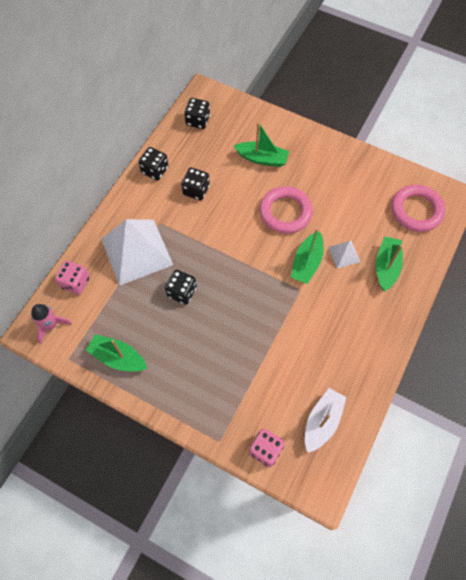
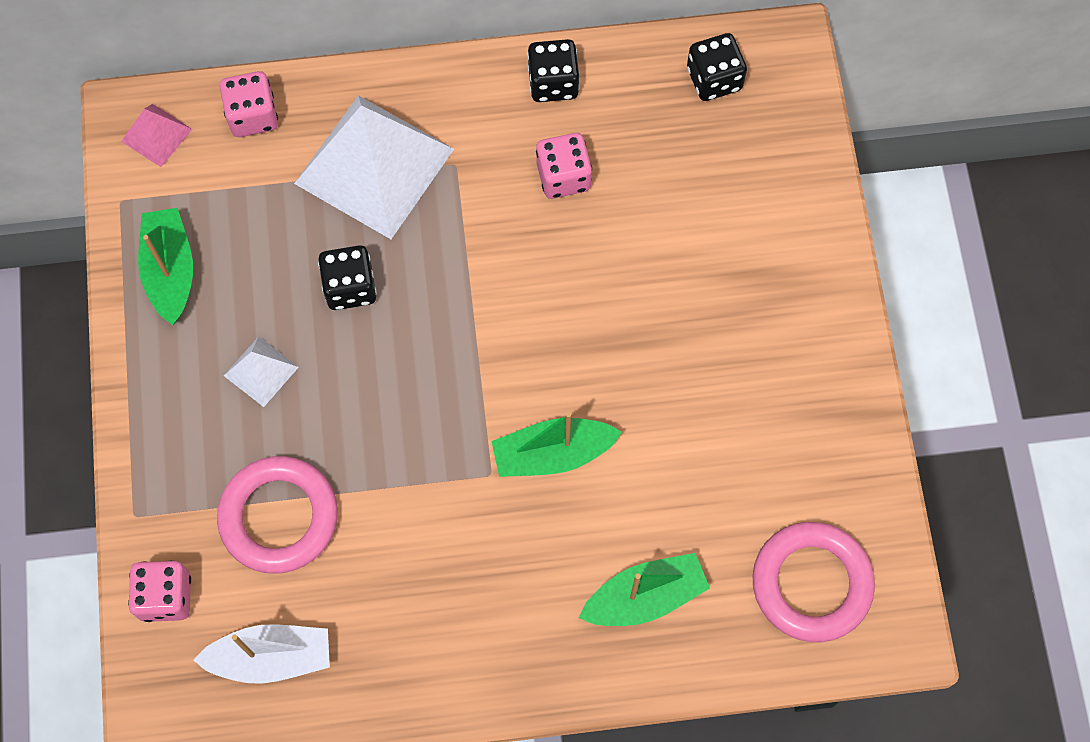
camera: 55 degrees right, 5 degrees up
pink rocket [31,304,72,344] -> pink pyramid [121,104,192,167]
black dice [181,167,210,200] -> pink dice [536,133,592,199]
green boat [234,122,289,167] -> none
pink ring [260,186,313,234] -> pink ring moved to [217,456,338,574]
white pyramid [328,241,360,269] -> white pyramid moved to [224,336,299,407]

